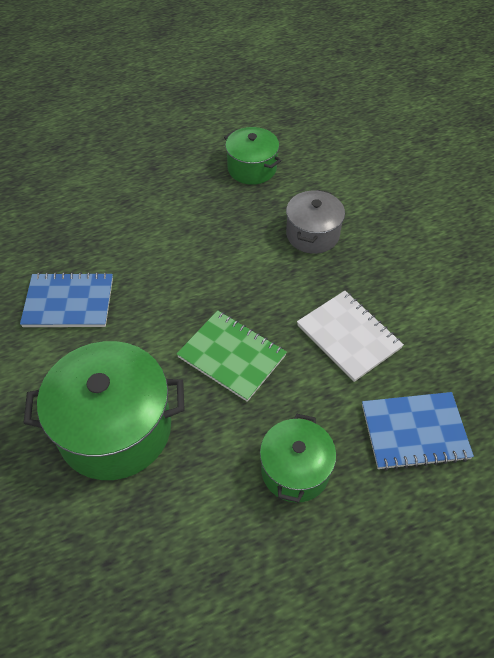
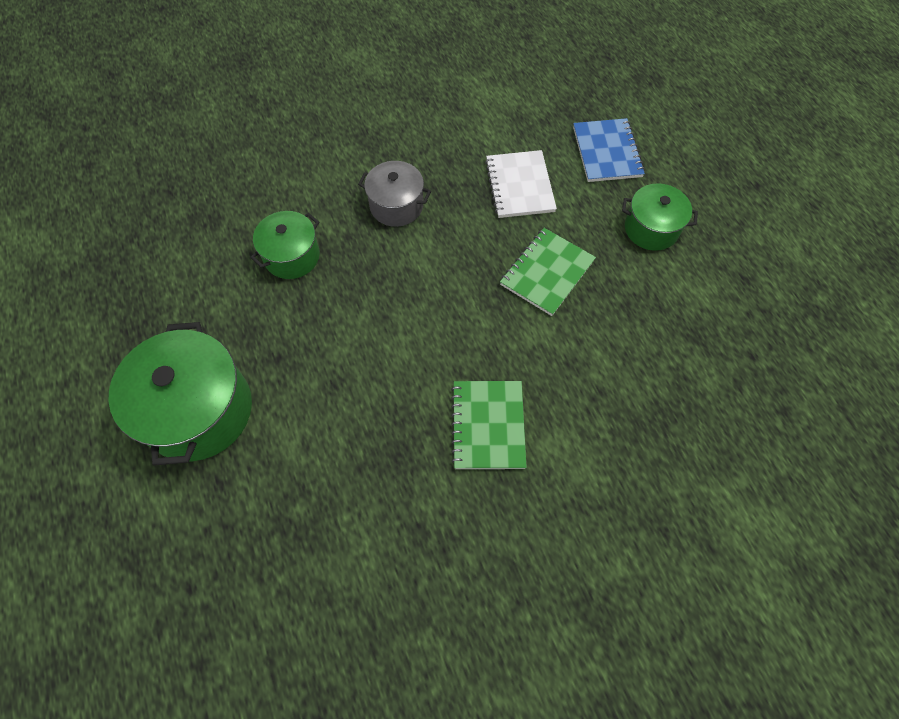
camera: 90 degrees left, 10 degrees up
blue notebook [20,272,113,327] -> green notebook [451,381,527,469]
green pot [23,341,185,480] -> green pot moved to [108,322,252,466]
white notebook [297,291,404,382] -> white notebook turned 60 degrees counterclockwise [485,150,557,218]

